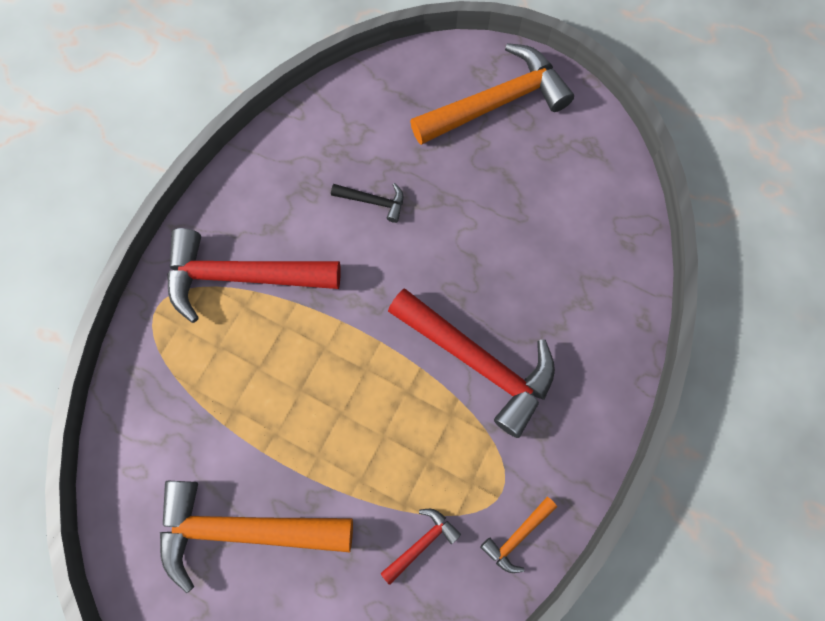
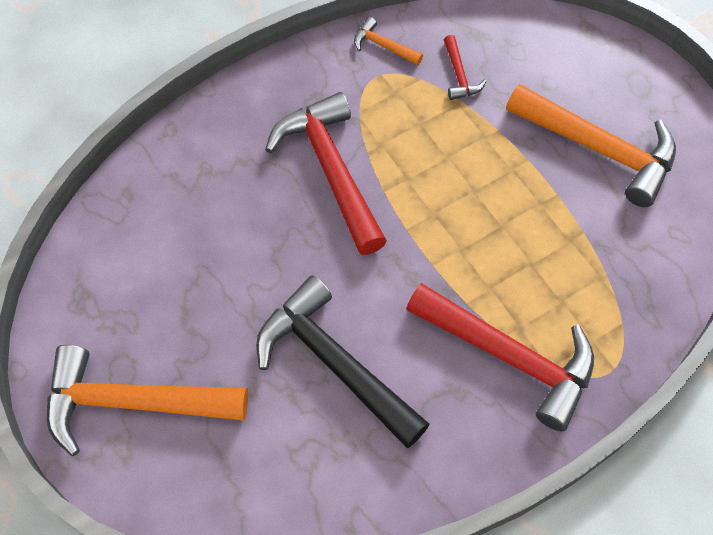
camera: 150 degrees left, 10 degrees down
black hammer [331,183,403,223] -> black hammer [256,275,430,448], size x2.26
red hammer [381,509,461,585] -> red hammer turned 90 degrees counterclockwise [444,35,487,100]
orange hammer [480,497,557,573] -> orange hammer turned 135 degrees counterclockwise [354,17,423,65]

